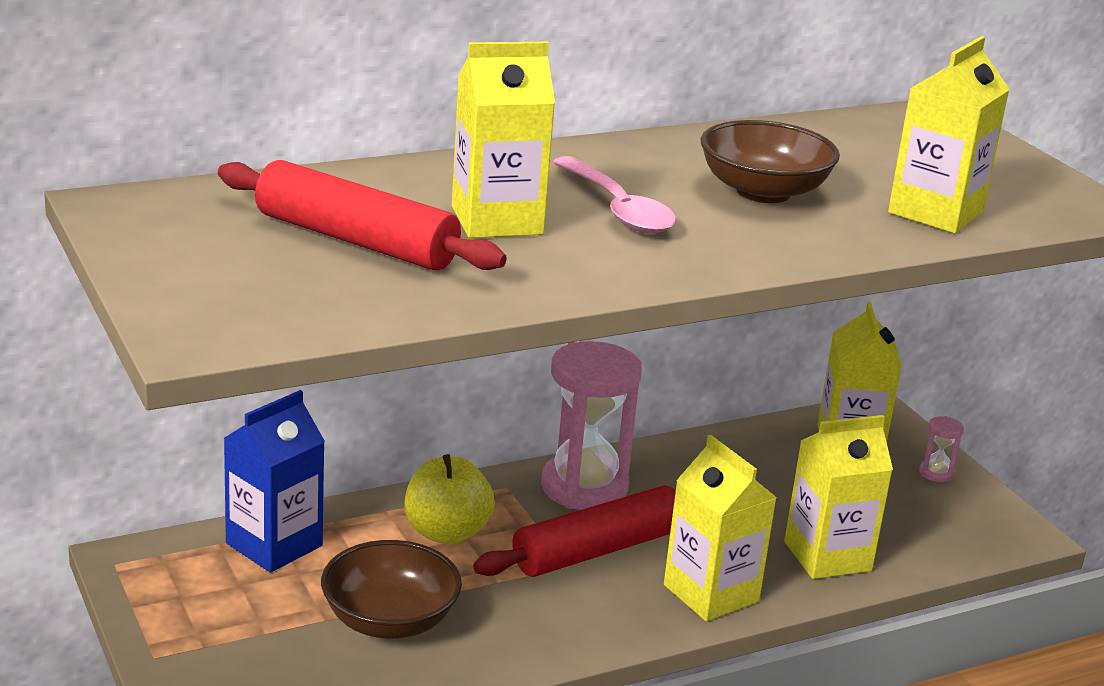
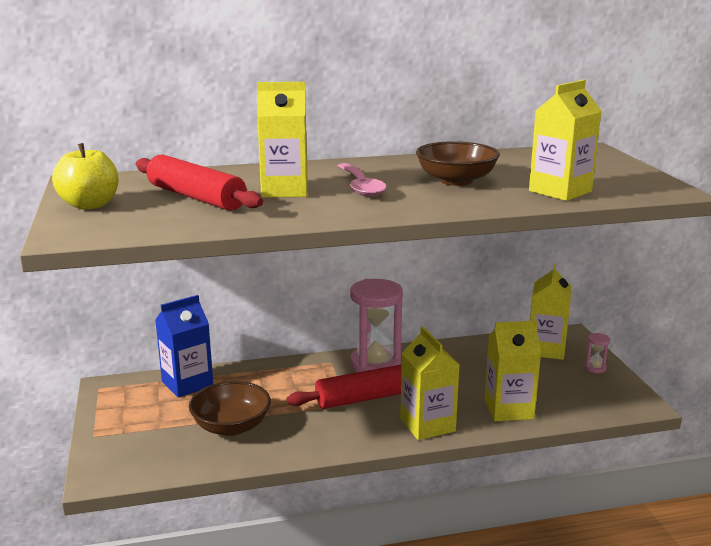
camera: 15 degrees right, 5 degrees down
yellow apple [405,454,495,545] -> yellow apple moved to [52,143,119,210]

